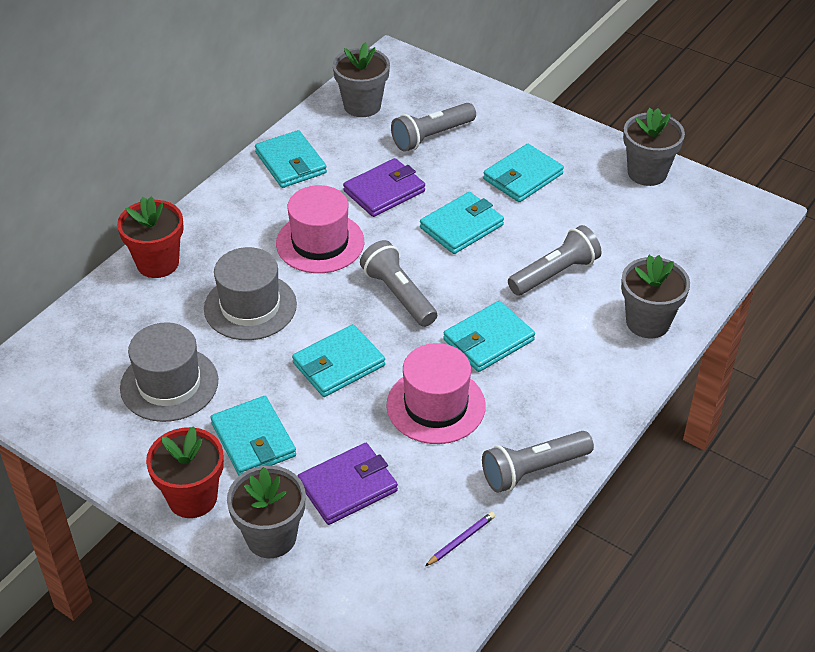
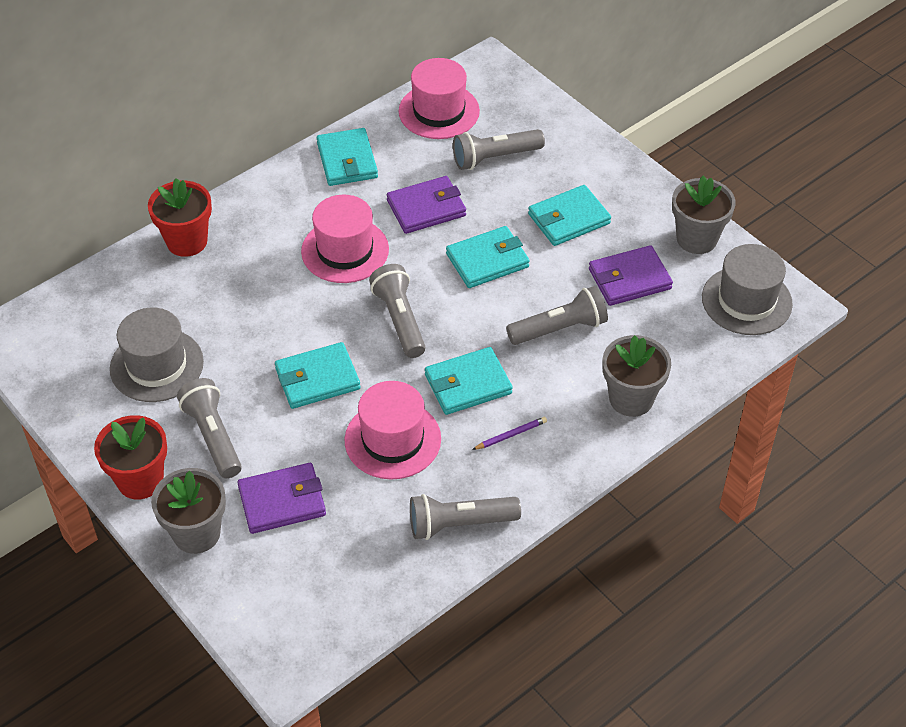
camera: 15 degrees right, 5 degrees up
grey hat [204,247,297,340] -> grey hat moved to [702,244,793,335]
turquoise wallet [211,396,296,476] -> grey flashlight [177,378,242,478]
grey flower pot [333,42,390,117] -> pink hat [399,58,480,139]
purple pencil [425,512,495,566] -> purple pencil moved to [472,417,547,450]
none -> purple wallet [589,245,673,306]

